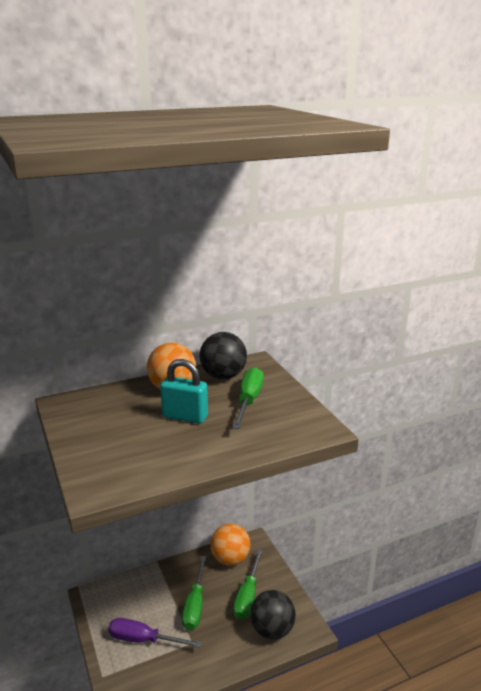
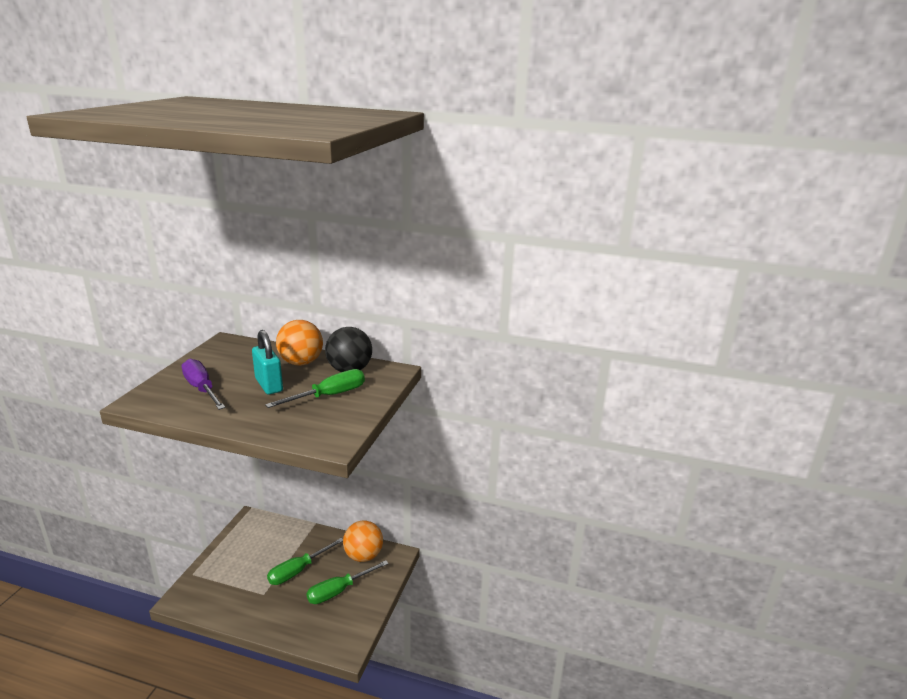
camera: 40 degrees right, 0 degrees up
purple screwdriver [108,618,202,648] -> purple screwdriver moved to [182,359,225,410]
black ball [250,590,296,639] -> none

